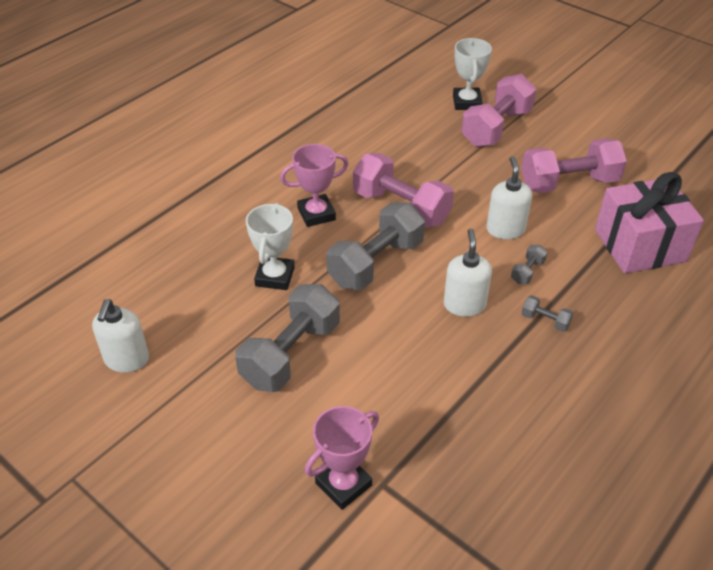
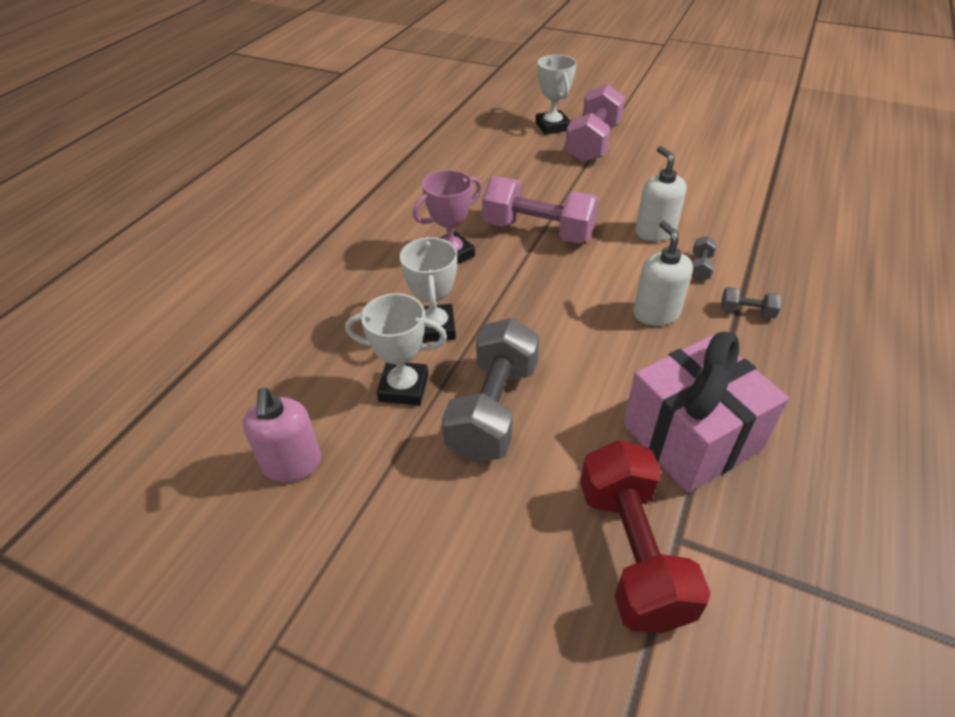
camera: 15 degrees left, 0 degrees up
white soap dispenser [92,299,149,373] -> pink soap dispenser [243,388,321,482]
pink trophy [305,406,379,510] -> red dumbbell [580,440,711,633]
grey dumbbell [326,203,425,290] -> none
pink dumbbell [521,138,627,193] -> none
pink gift [595,172,704,273] -> pink gift moved to [623,332,789,493]
none -> white trophy [345,293,447,405]

